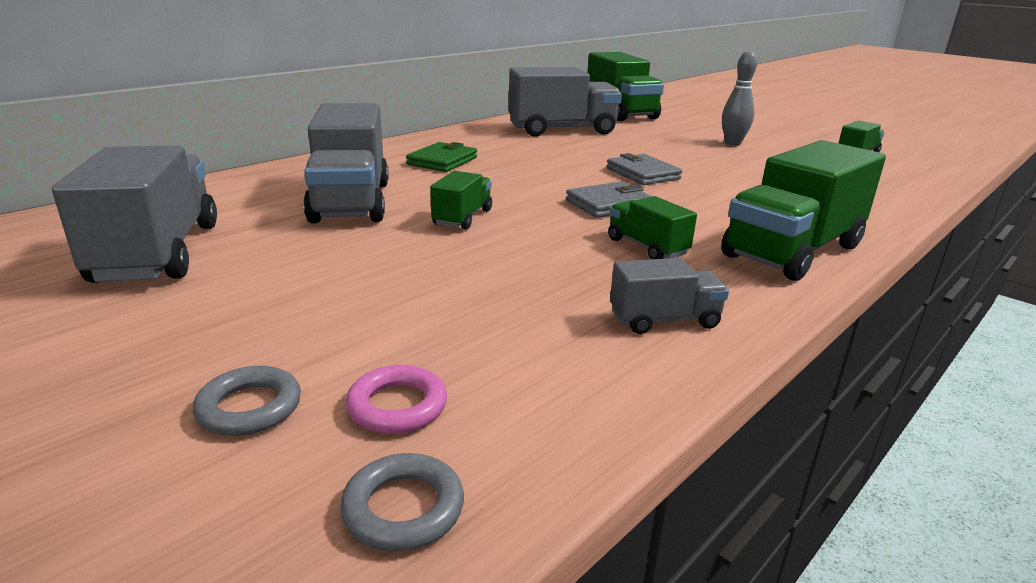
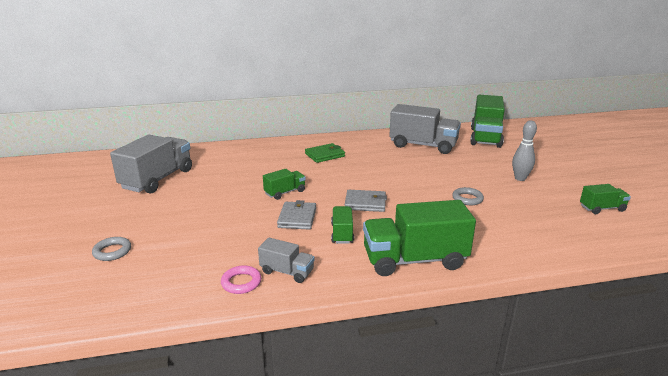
camera: 35 degrees right, 0 degrees up
grey truck [303,103,389,223] -> none
grey ring [340,453,464,552] -> grey ring moved to [452,187,484,205]
pink ring [346,365,447,434] -> pink ring moved to [221,265,261,294]
grey wallet [606,153,682,185] -> grey wallet moved to [277,200,316,230]

